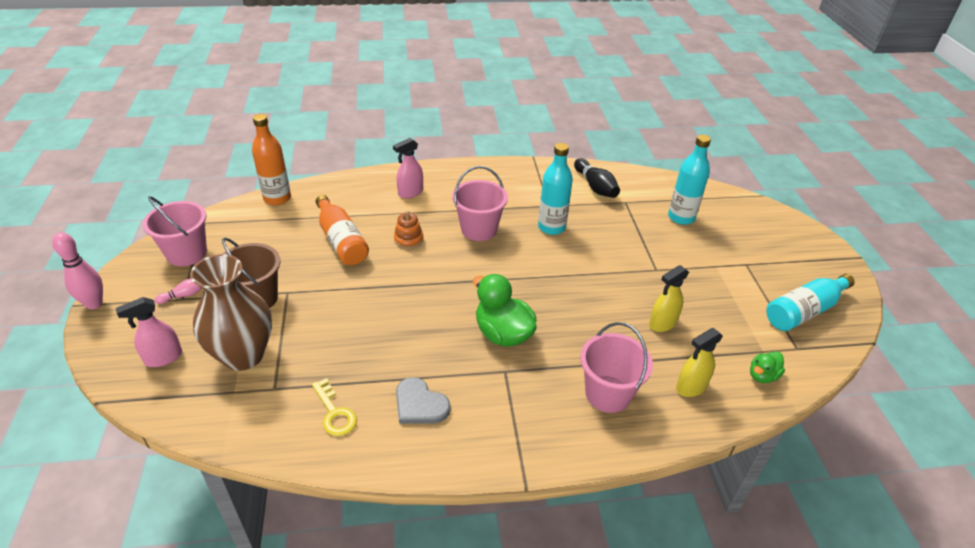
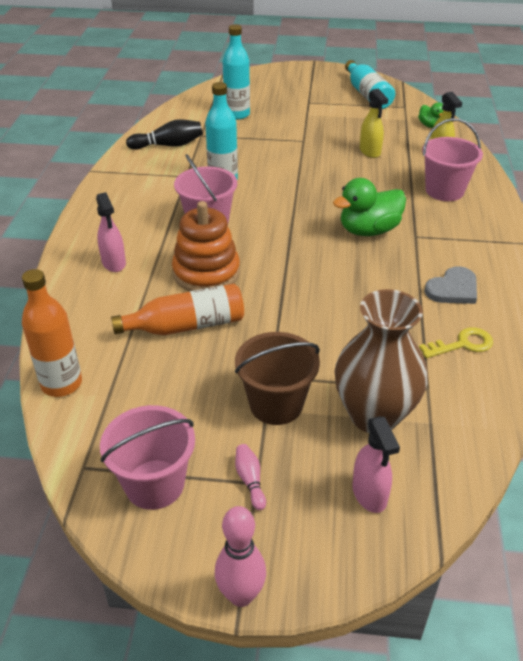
camera: 75 degrees left, 0 degrees up
orange stacking toy [394,211,423,249] -> orange stacking toy [172,201,240,291], size x1.91

